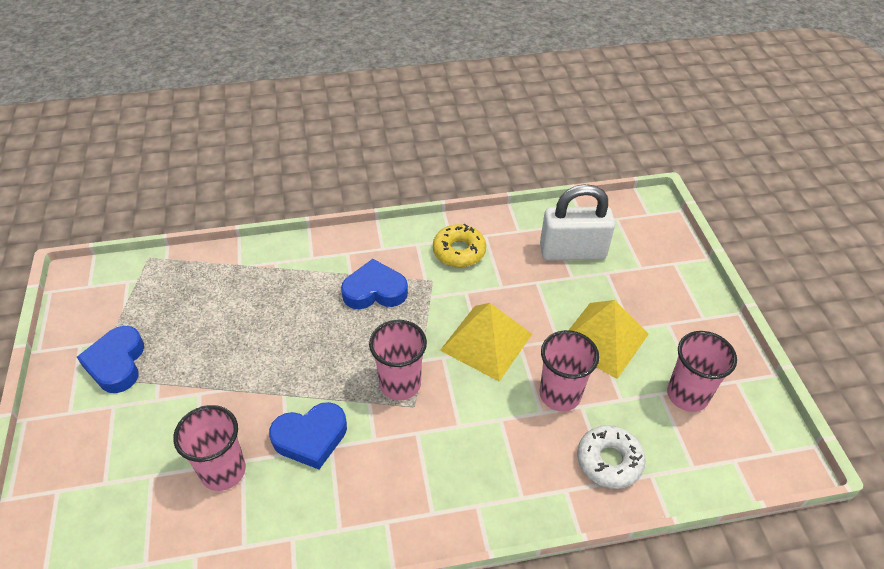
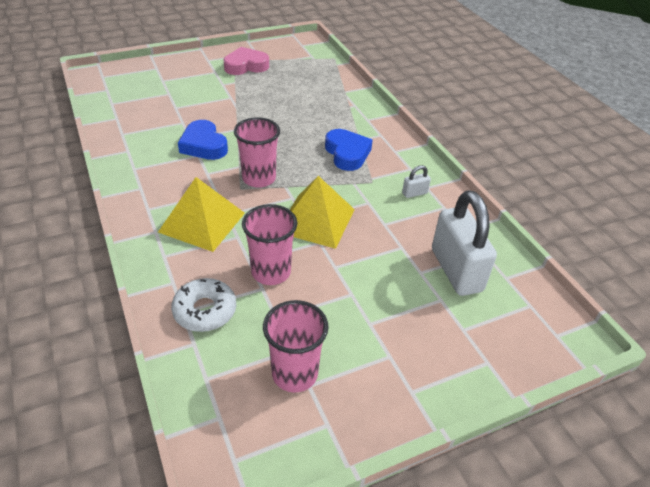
camera: 75 degrees right, 5 degrees down
blue heart [77,326,144,393] -> pink heart [224,47,269,75]
pink cup [173,405,246,491] -> none
yellow donut [433,224,486,267] -> white padlock [402,165,431,198]
yellow pyramid [569,300,649,379] -> yellow pyramid moved to [158,177,245,252]

